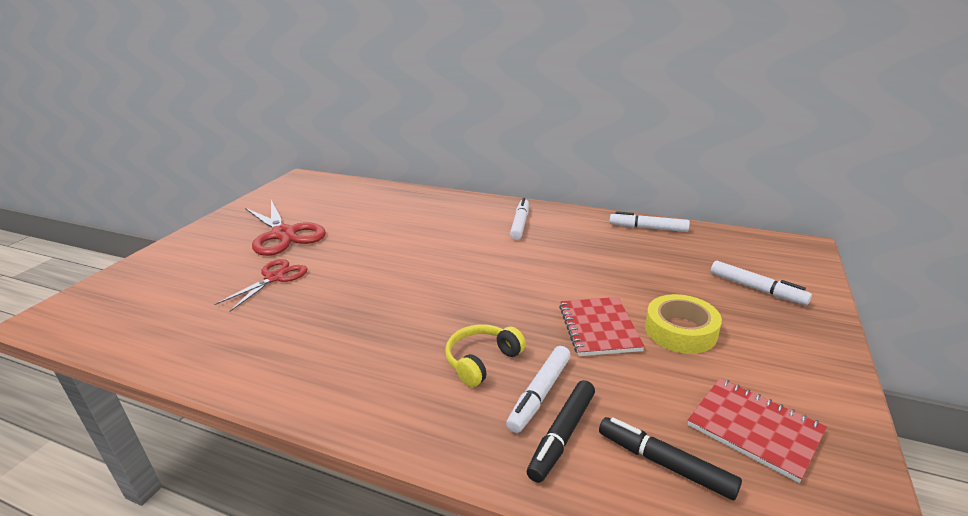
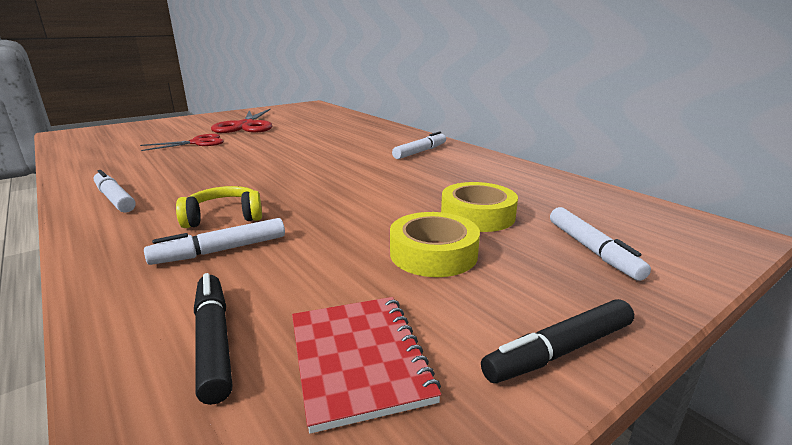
camera: 30 degrees right, 5 degrees down
black marker [527,380,595,483] -> black marker moved to [481,299,634,383]
red notebook [559,297,645,356] -> none
white marker [609,211,690,232] -> white marker moved to [94,170,136,213]
none -> yellow tape [441,182,518,232]

